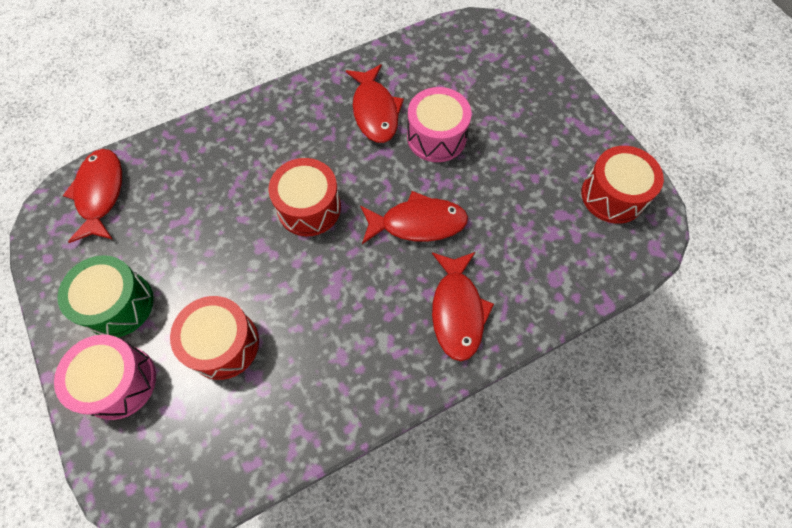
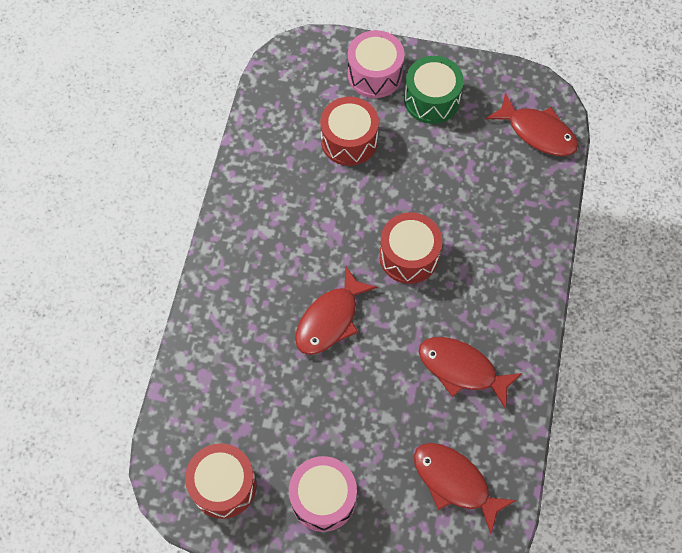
camera: 130 degrees right, 0 degrees up
pink drum [407,87,472,162] -> pink drum moved to [289,456,357,532]
red fish [432,252,494,361] -> red fish moved to [414,443,516,534]

